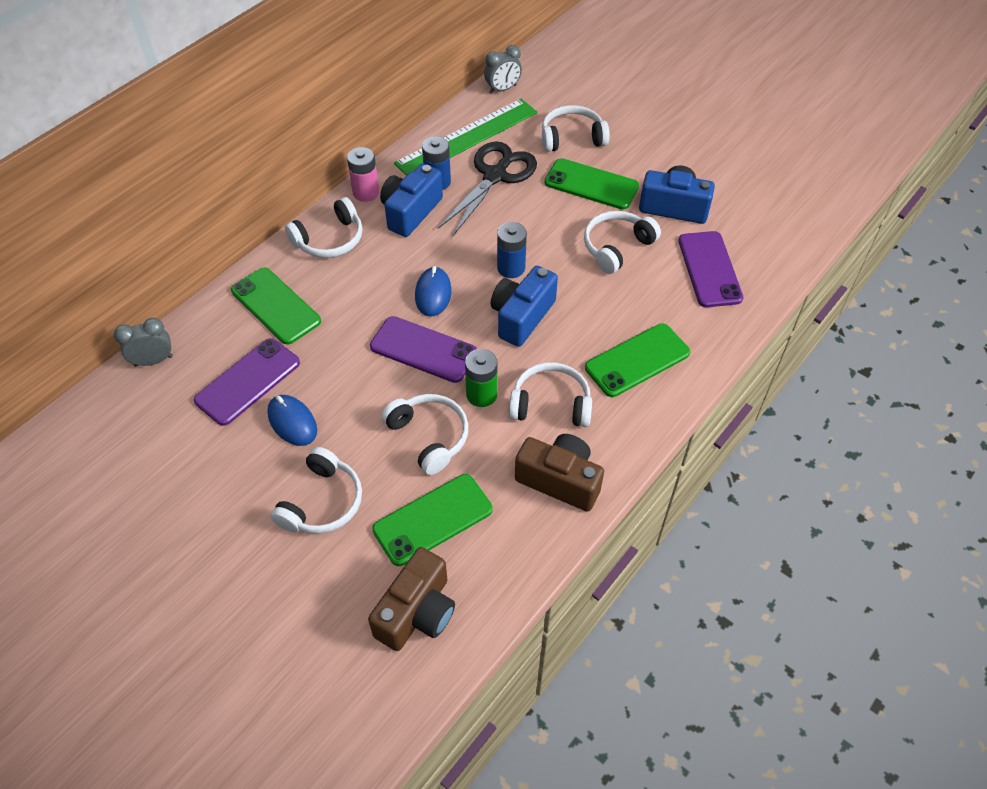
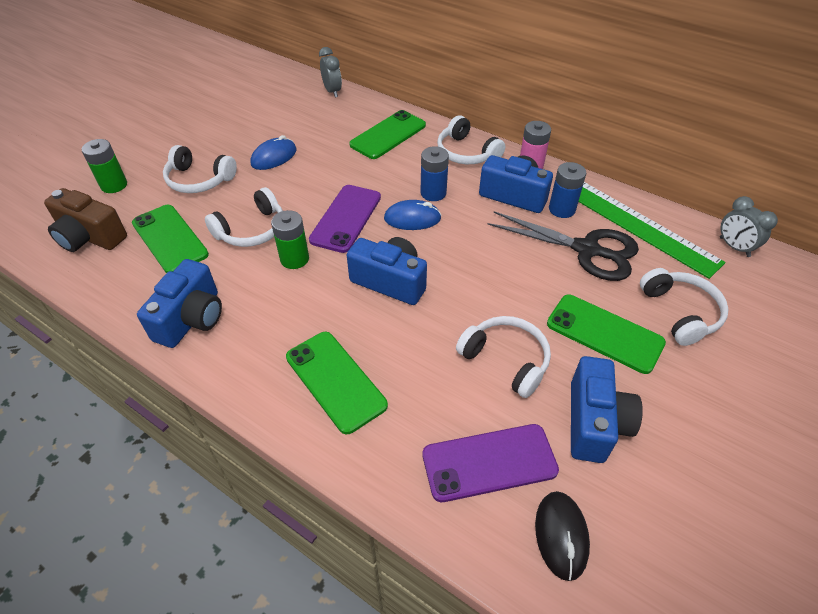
camera: 85 degrees right, 5 degrees down
purple phone [194,338,300,426] -> none
blue battery [497,222,527,278] -> blue battery moved to [421,146,449,201]
white headphones [509,362,592,427] -> none
brown camera [515,434,604,512] -> blue camera [137,259,222,348]
green phone [544,158,639,210] -> green phone turned 75 degrees counterclockwise [547,295,666,374]
none -> green battery [81,139,127,193]
none -> black mouse [535,491,590,581]

